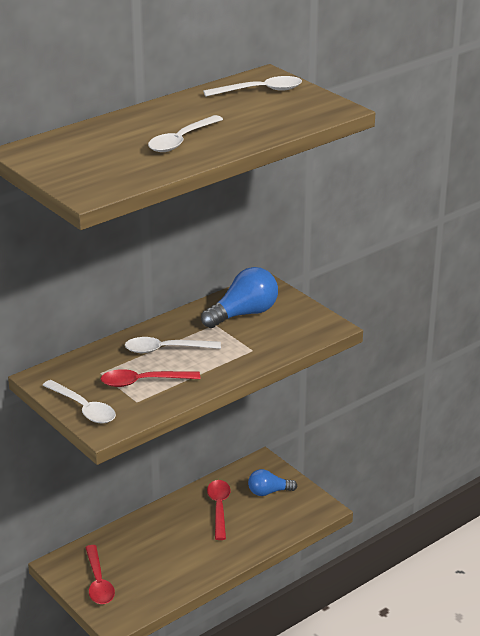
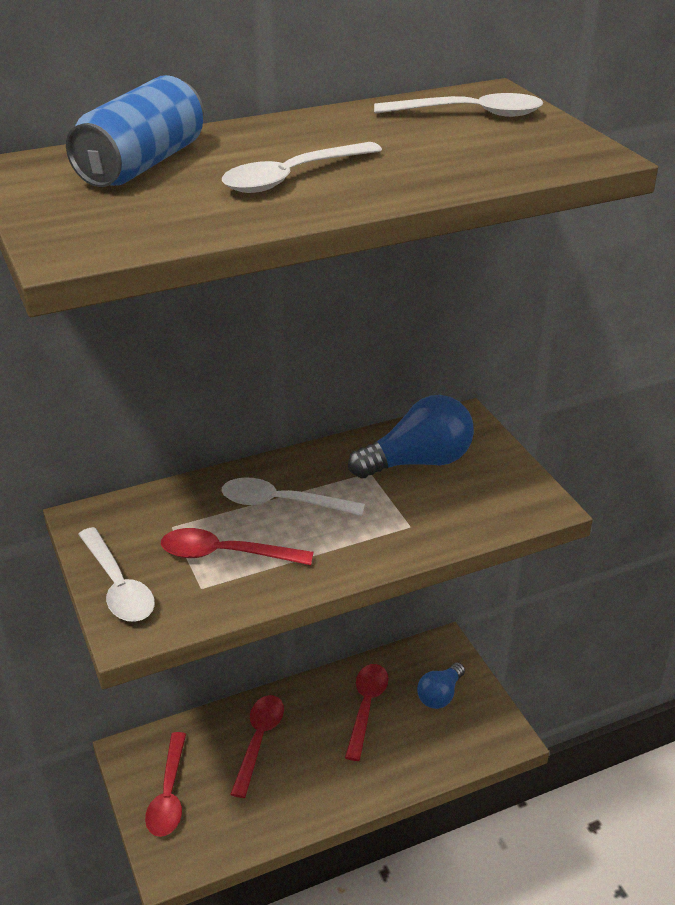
camera: 15 degrees right, 5 degrees up
blue light bulb [248,469,297,496] -> blue light bulb turned 60 degrees counterclockwise [417,662,465,709]
none -> blue can [66,75,204,187]
none -> red spoon [230,695,284,798]

